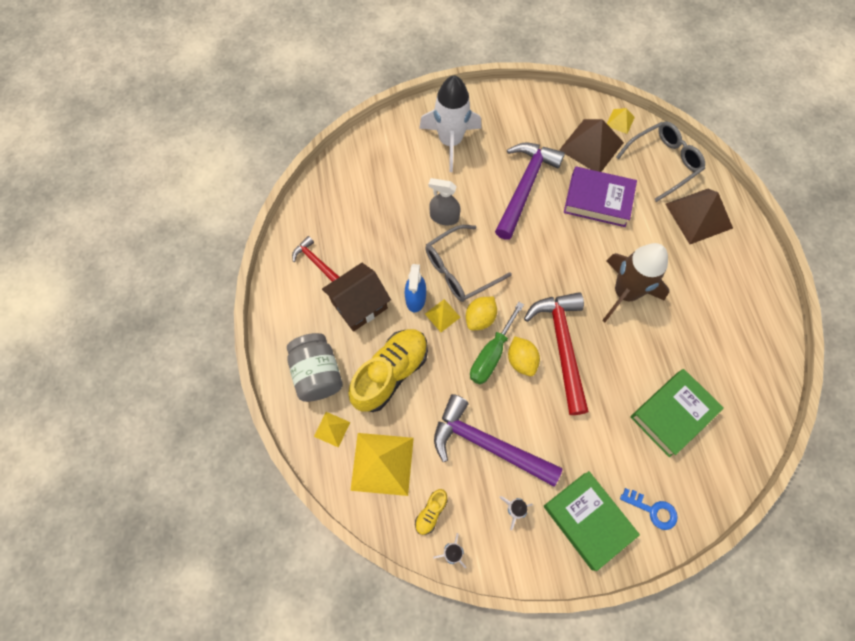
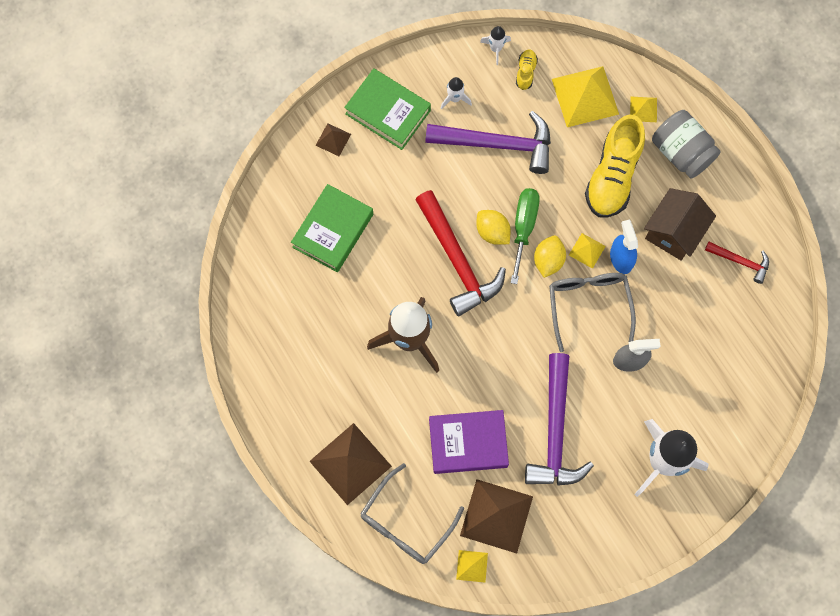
camera: 160 degrees right, 5 degrees up
grey glasses [425,225,512,302] -> grey glasses turned 45 degrees counterclockwise [549,273,636,352]
blue key [620,488,678,530] -> brown pyramid [315,123,351,156]

